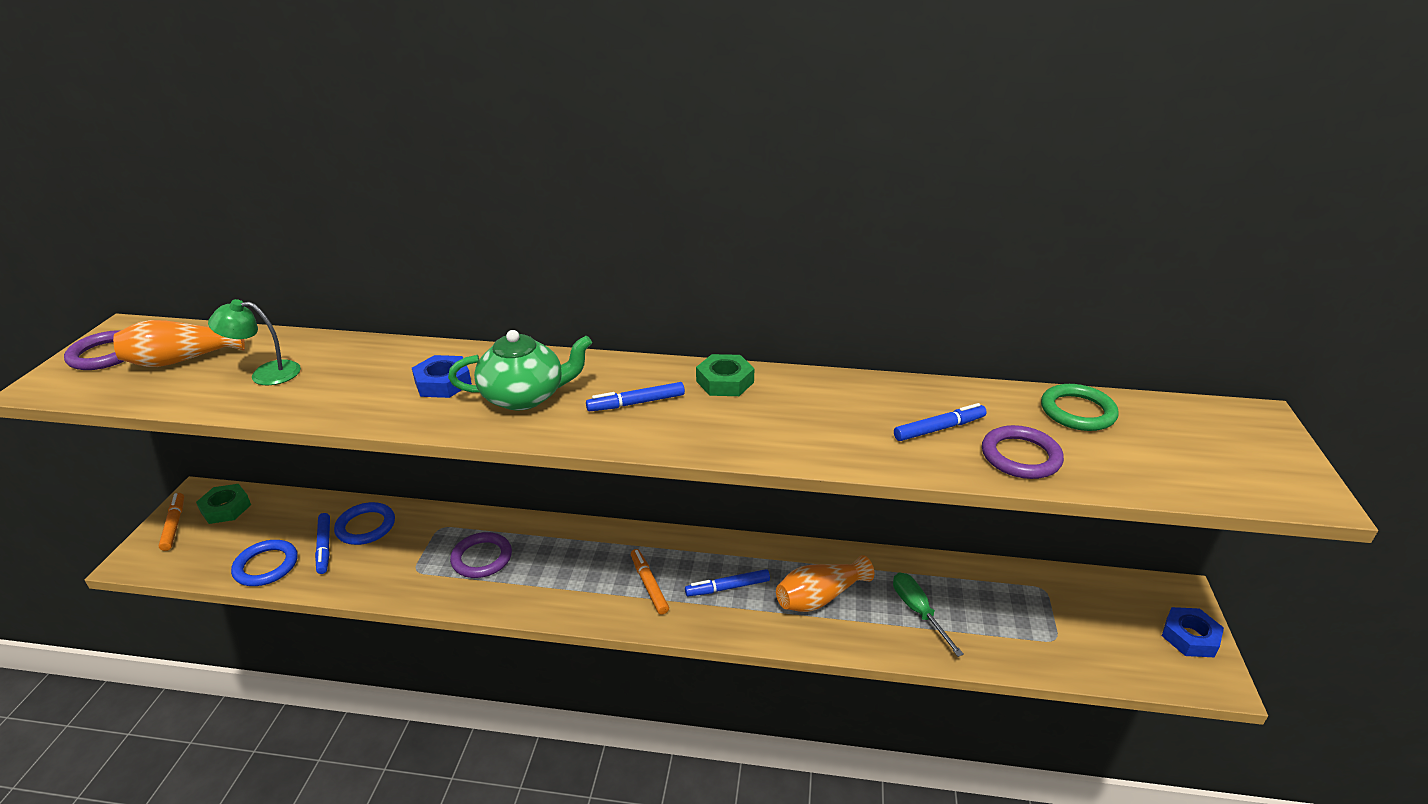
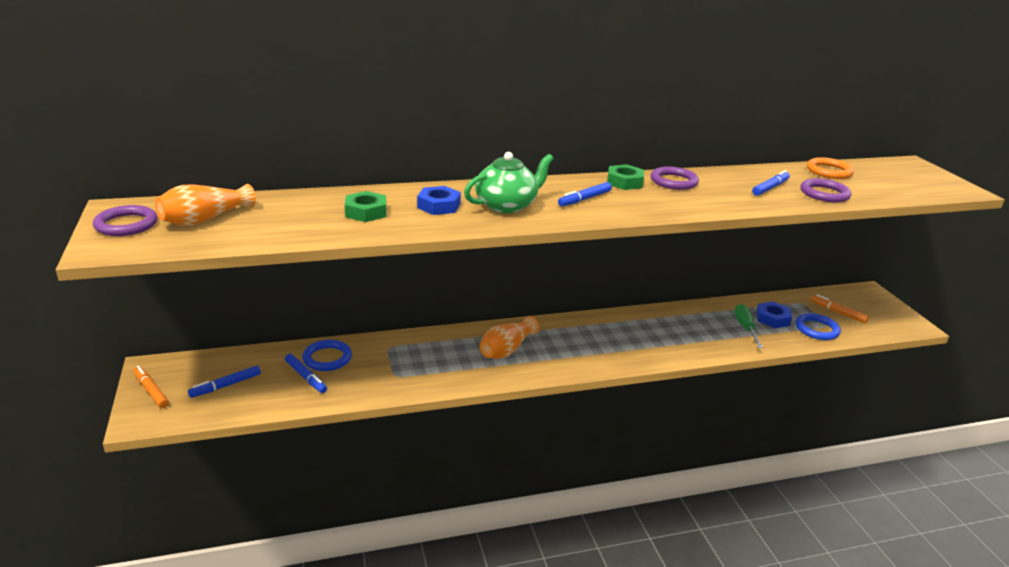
camera: 25 degrees left, 5 degrees down
green nut [196,484,251,524] -> green nut moved to [345,191,386,222]
green lamp [208,299,301,385] -> none
blue ring [231,540,297,586] -> blue ring moved to [795,313,841,340]
purple ring [450,532,512,578] -> purple ring moved to [650,166,699,190]
orange marker [631,549,669,615] -> orange marker moved to [811,294,869,323]
blue marker [685,569,770,596] -> blue marker moved to [188,366,261,398]
orange vase [776,555,874,612] -> orange vase moved to [479,316,540,359]
green screwdriver [893,573,964,657] -> green screwdriver turned 45 degrees clockwise [734,304,763,348]
green ring [1041,384,1119,431] -> orange ring [807,157,854,179]
blue nut [1162,607,1224,657] -> blue nut moved to [756,302,792,328]

